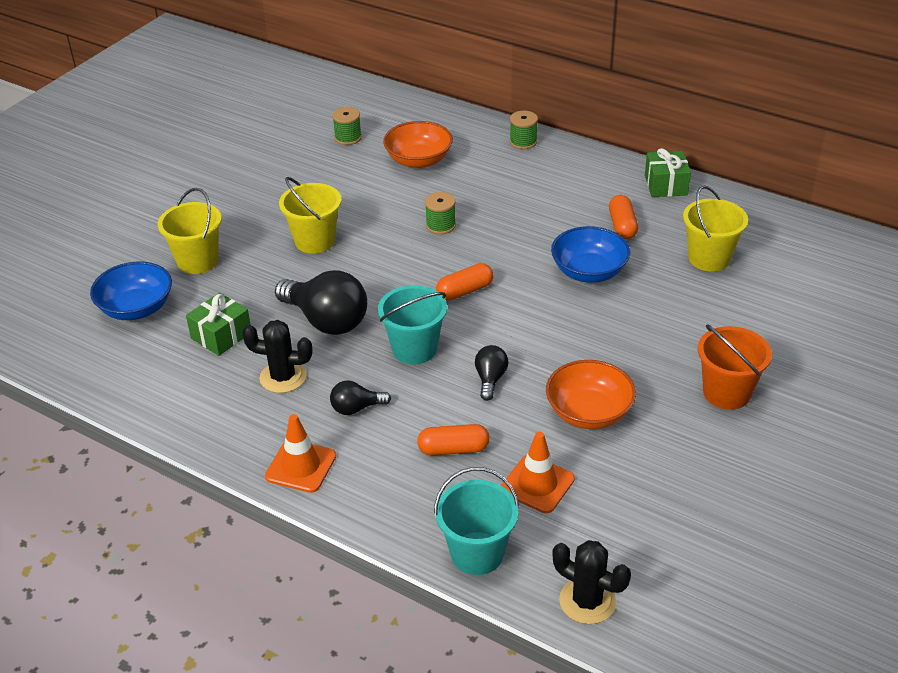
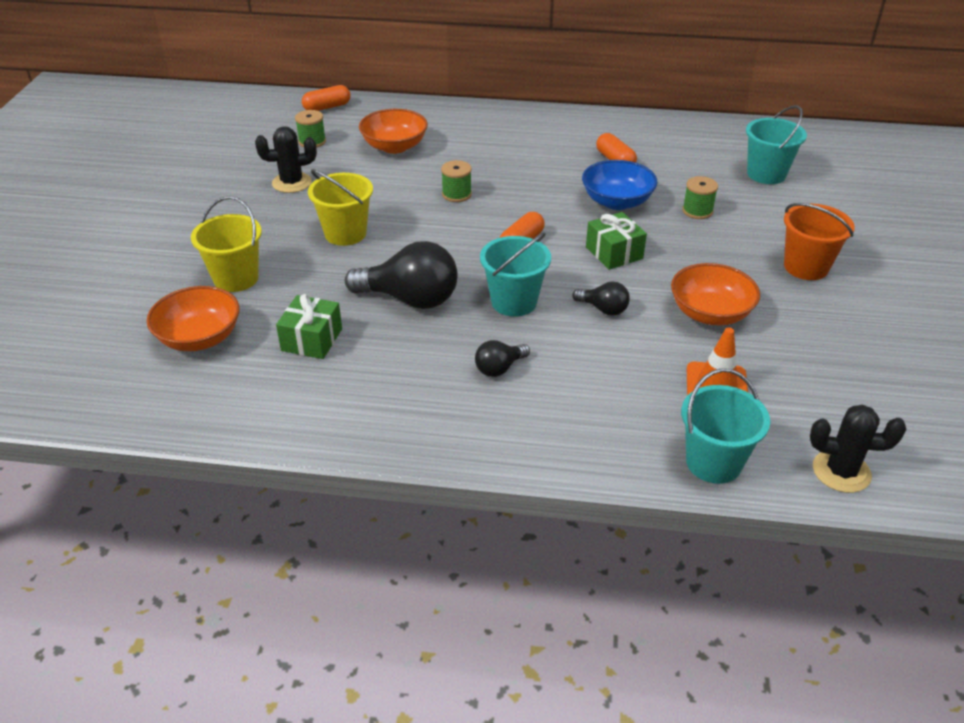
camera: 25 degrees left, 0 degrees up
blue bowl [90,262,172,320] -> orange bowl [147,286,240,351]
black cactus [242,320,312,393] -> black cactus moved to [255,126,317,193]
orange traffic cone [265,414,336,493] -> none
orange capsule [417,424,490,456] -> orange capsule moved to [302,85,351,111]
black light bulb [475,345,509,401] -> black light bulb turned 135 degrees clockwise [572,282,630,316]
green spool [510,111,538,149] -> green spool moved to [682,176,718,219]
green gift [645,148,691,197] -> green gift moved to [586,212,647,270]
yellow bucket [683,186,748,271] -> none
none -> turquoise bucket [746,105,807,184]

